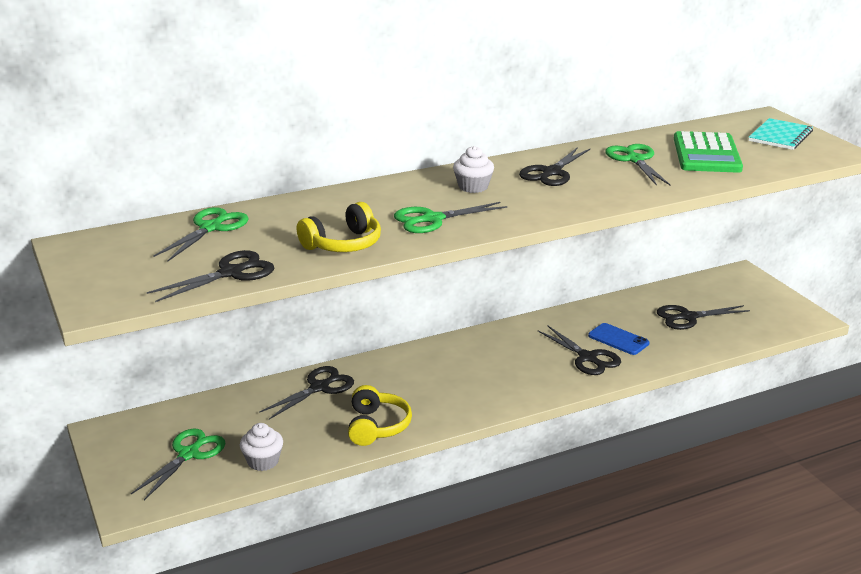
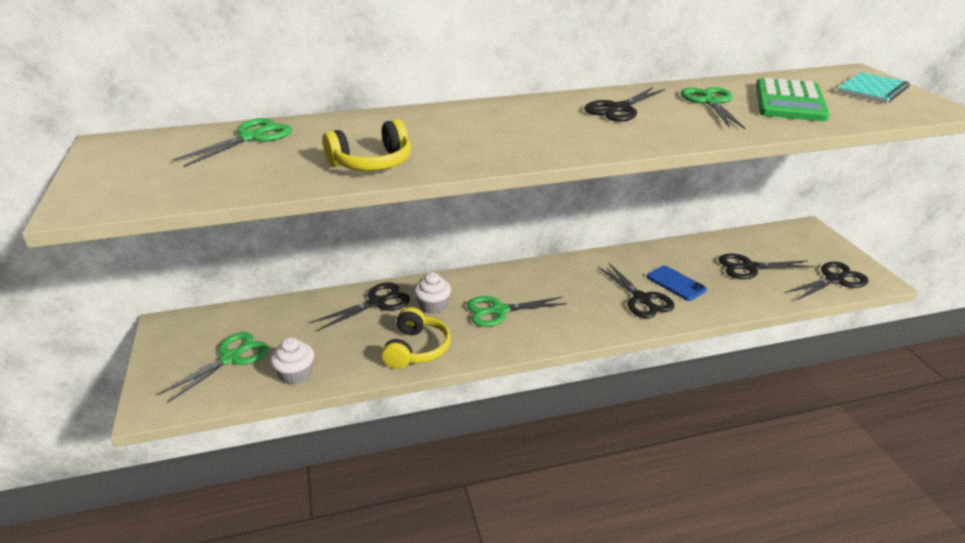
camera: 10 degrees right, 5 degrees up
black scissors [147,250,274,302] -> black scissors moved to [786,262,869,300]
green scissors [394,202,507,233] -> green scissors moved to [467,296,567,327]
white cupcake [453,146,494,193] -> white cupcake moved to [414,272,451,314]

